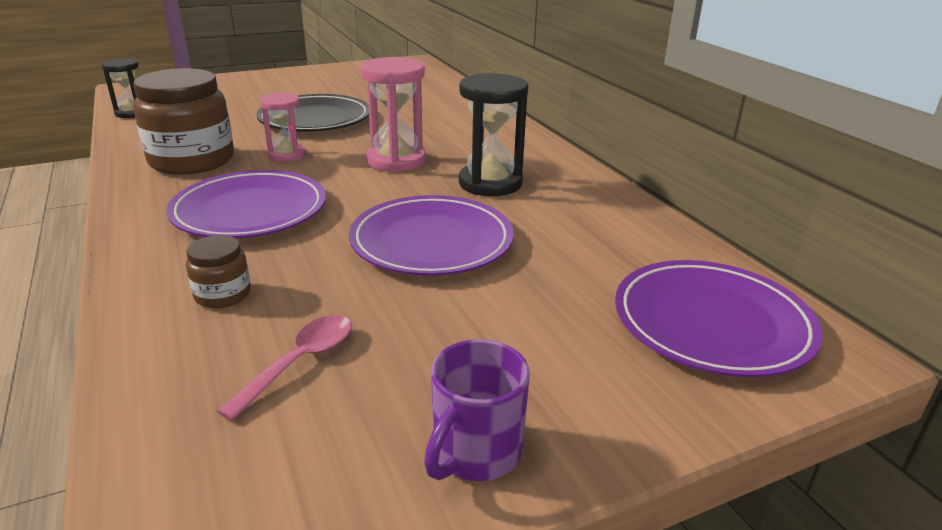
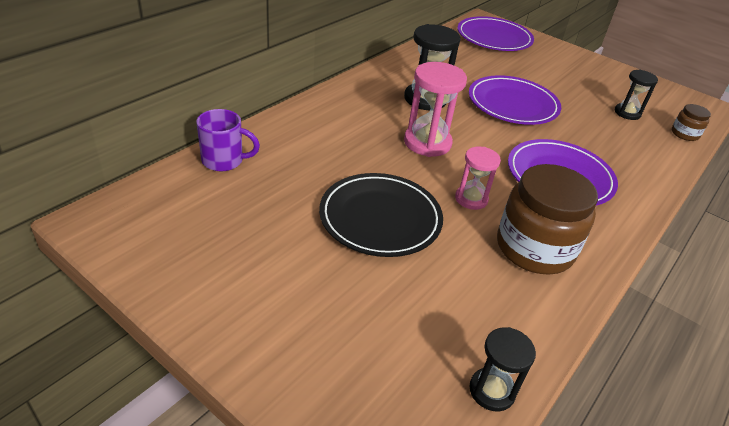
camera: 120 degrees left, 10 degrees up
brown jar [186,235,251,308] -> brown jar moved to [672,104,711,141]
pink spoon [217,315,352,421] -> black hourglass [615,70,658,120]
purple mug [424,339,530,481] -> purple mug moved to [196,109,260,171]

